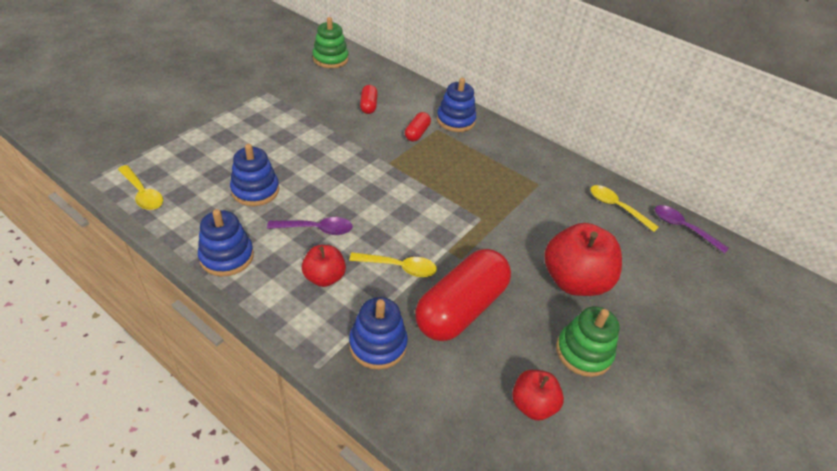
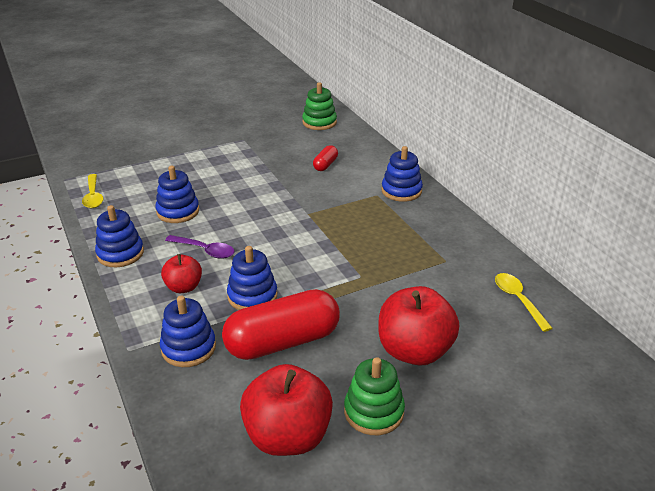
camera: 30 degrees right, 10 degrees down
yellow spoon [349,252,437,277] -> blue stacking toy [227,246,277,310]
red capsule [405,112,431,142] -> none
red apple [512,370,564,420] -> red apple [240,364,333,456], size x1.79
purple spoon [655,205,729,254] -> none

